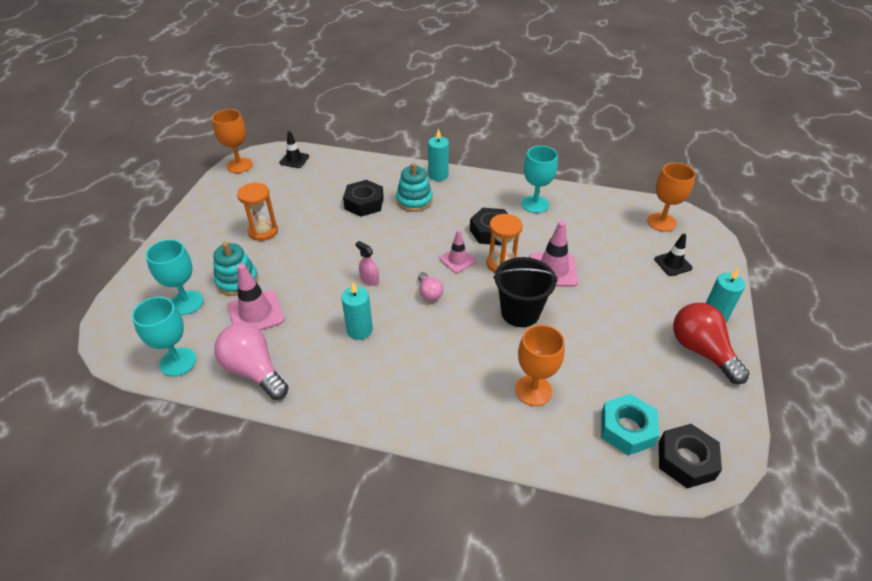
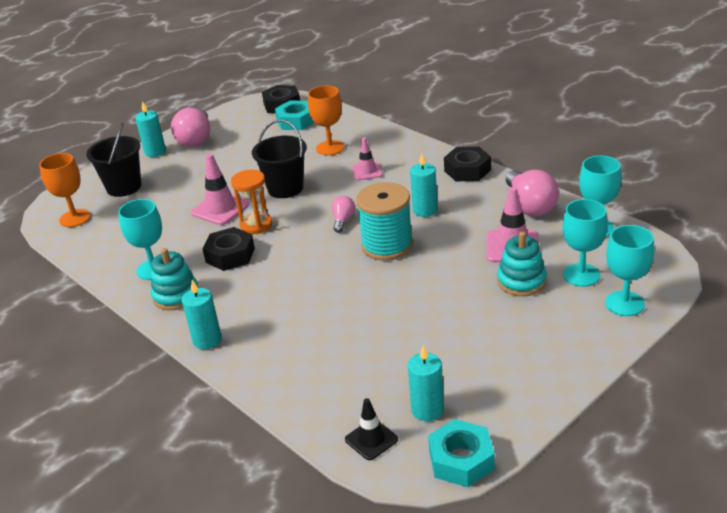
camera: 145 degrees left, 10 degrees down
orange goblet [212,109,253,173] -> turquoise nut [428,419,495,487]
orange hourglass [237,183,278,241] -> none
black nut [343,180,384,217] -> black nut moved to [444,147,491,181]
pink spray bottle [355,241,379,286] -> turquoise spool [356,182,413,261]
turquoise stacking toy [396,162,433,212] -> turquoise stacking toy moved to [151,248,199,310]
pink traffic cone [440,230,476,273] -> pink traffic cone moved to [352,137,383,180]
black traffic cone [654,233,693,276] -> black bucket [86,123,141,197]
red light bulb [673,303,750,384] -> pink light bulb [171,108,210,147]
none -> turquoise candle [408,345,444,421]
none -> turquoise goblet [605,225,654,316]

